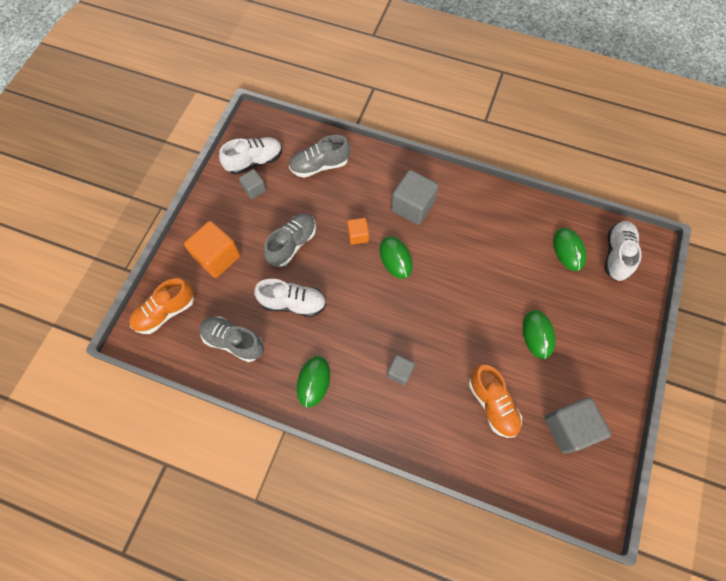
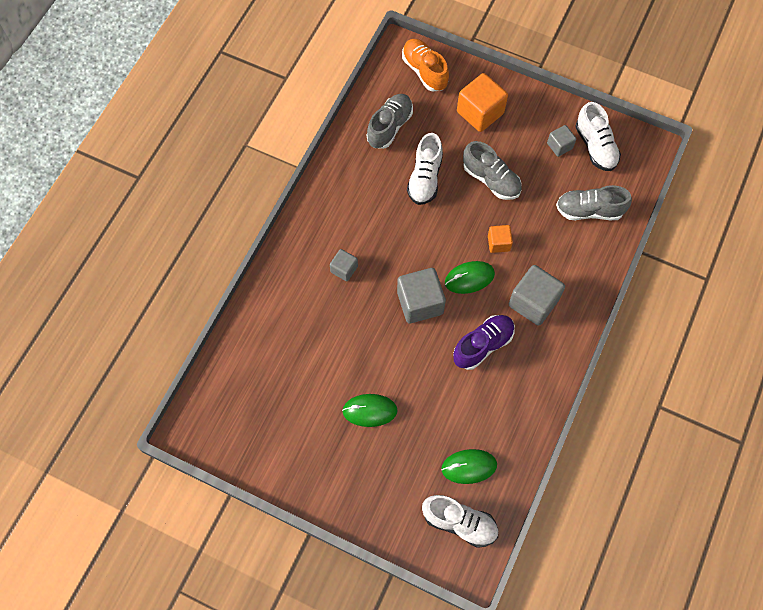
camera: 95 degrees right, 0 degrees up
grey shoe [289,135,350,178] -> grey shoe turned 75 degrees counterclockwise [556,185,632,220]
green mouse [297,356,330,407] -> none
orange shoe [469,364,522,438] -> none
grey cube [545,397,611,454] -> grey cube moved to [397,268,446,323]
none -> purple shoe [453,315,515,370]

